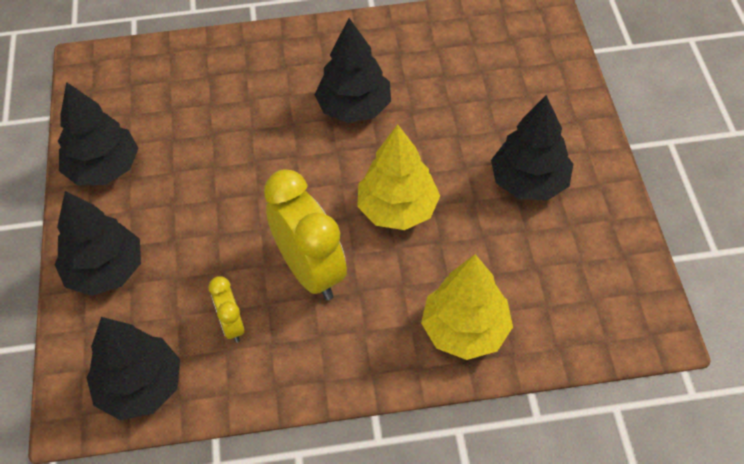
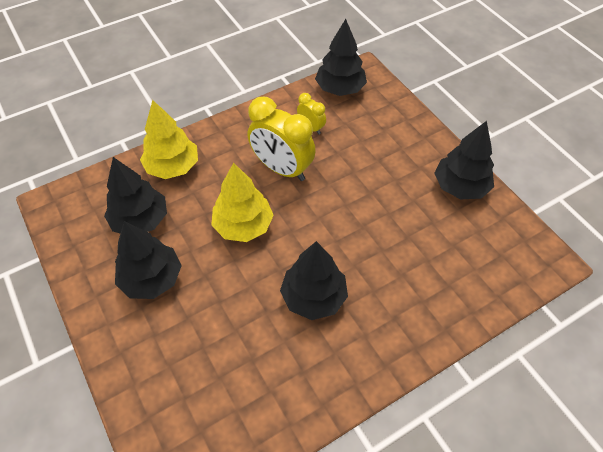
camera: 155 degrees right, 0 degrees up
black tree [54,191,141,296] -> black tree moved to [104,157,167,233]

